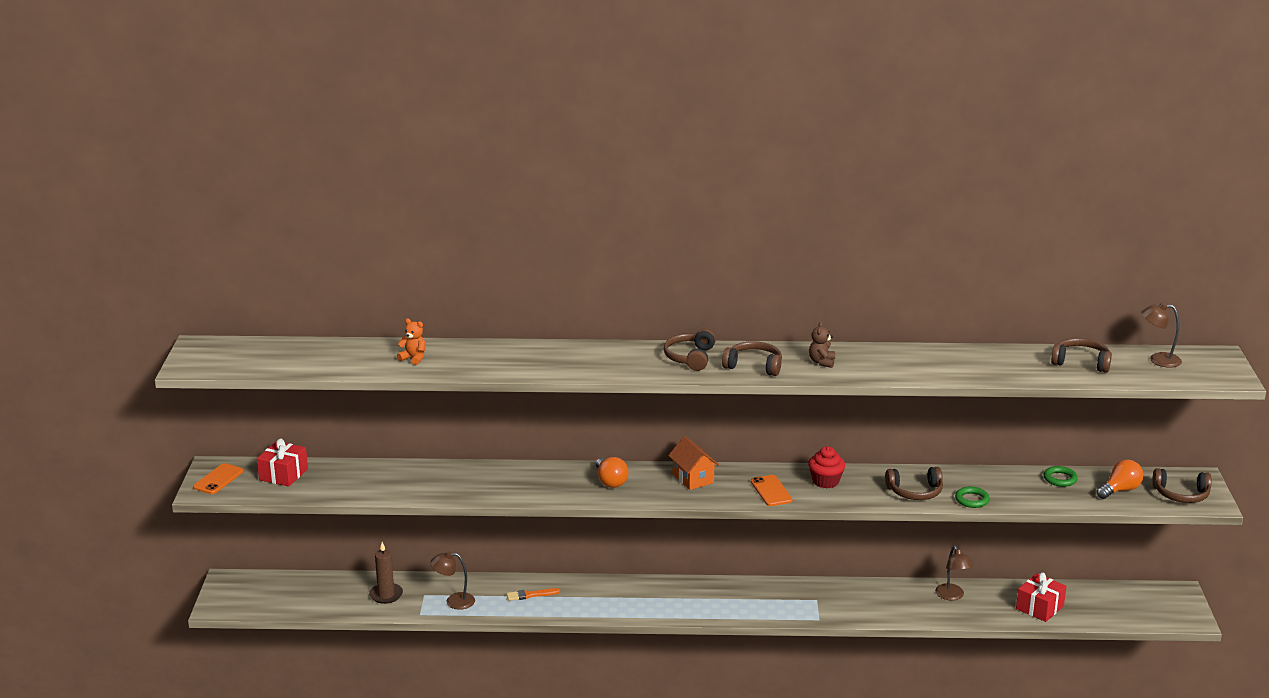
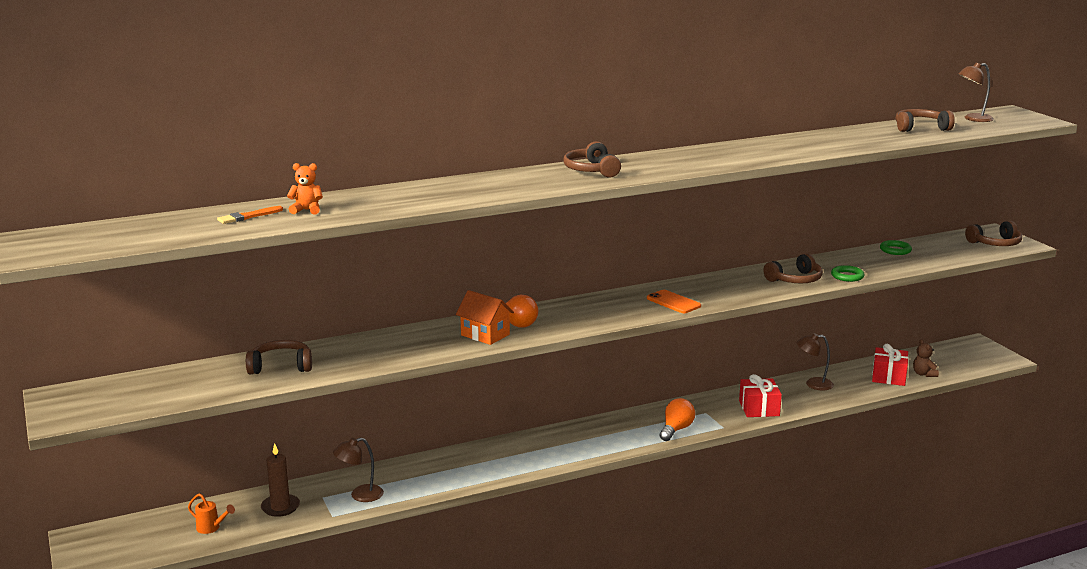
camera: 25 degrees left, 5 degrees down
orange phone [193,463,244,494] -> none
red gift [257,438,308,487] -> red gift moved to [739,374,782,417]
orange brush [507,588,560,601] -> orange brush moved to [217,206,283,224]
orange house [668,436,719,490] -> orange house moved to [456,290,514,345]
brown headphones [722,341,782,376] -> brown headphones moved to [246,340,312,374]
red cupcake [808,446,845,488] -> none
brown teddy bear [809,322,835,368] -> brown teddy bear moved to [913,339,939,377]
brown lamp [935,546,973,601] -> brown lamp turned 135 degrees clockwise [797,333,834,390]
orange light bulb [1097,460,1144,499] -> orange light bulb moved to [660,398,695,441]
none -> orange watering can [188,493,235,534]

